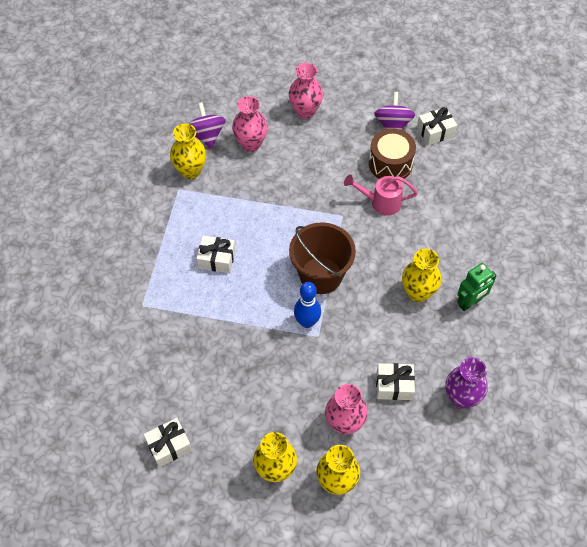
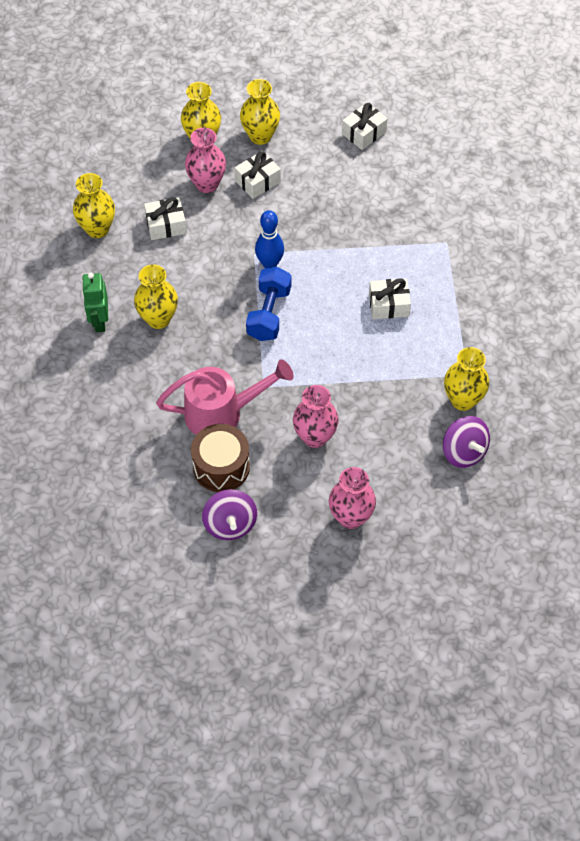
camera: 165 degrees right, 0 degrees up
pink vase [232,96,268,152] -> pink vase moved to [293,385,339,448]
brown bucket [289,222,356,294] -> blue dumbbell [246,267,291,341]
pink watering can [344,175,418,215] -> pink watering can [156,359,293,435], size x1.51
white gift [417,107,457,146] -> white gift moved to [235,151,281,199]
purple vase [445,357,488,409] -> yellow vase [73,173,115,238]
green robot [457,263,497,311] -> green robot turned 45 degrees counterclockwise [82,273,108,332]

